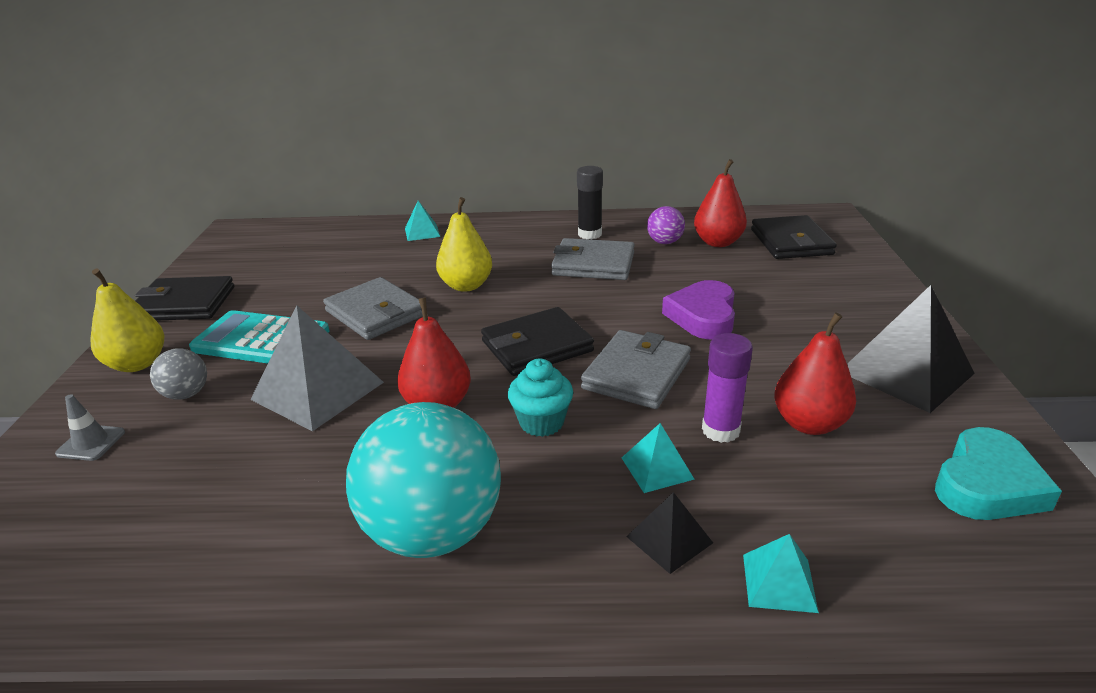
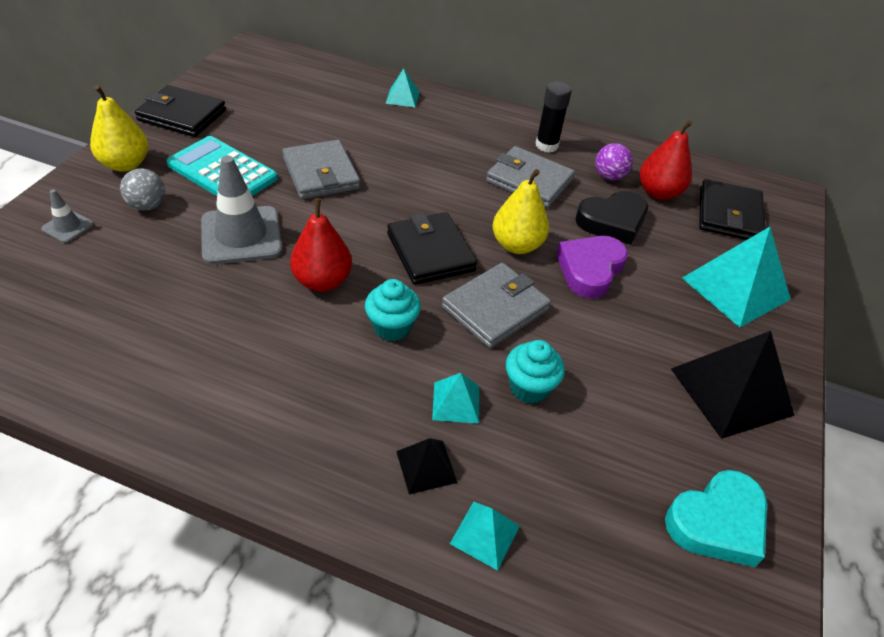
camera: 15 degrees right, 15 degrees up
grey pyramid [250,305,384,431] -> grey traffic cone [201,156,282,264]
turquoise ball [346,402,501,558] -> none
yellow pear [436,197,492,292] -> yellow pear moved to [493,169,549,254]
black wallet [481,307,594,376] -> black wallet turned 75 degrees clockwise [387,212,477,285]
purple glue stick [702,333,753,443] -> turquoise cupcake [506,340,565,404]
red pear [774,312,856,435] -> none
none -> black heart [575,191,648,245]
none -> turquoise pyramid [682,227,791,327]

